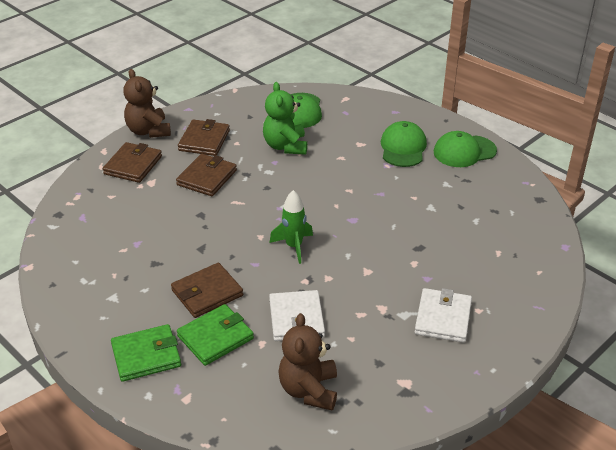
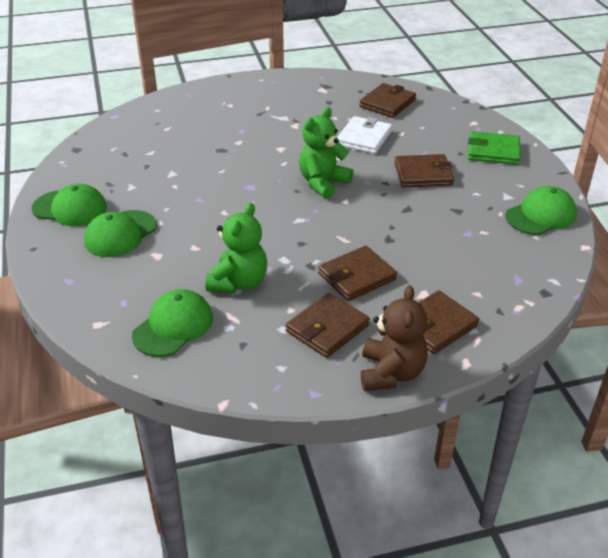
camera: 150 degrees left, 0 degrees up
green wallet [177,304,254,366] -> none
green rocket [270,190,313,264] -> green teddy bear [299,107,354,199]
brown teddy bear [279,313,337,410] -> brown wallet [359,83,416,118]
white wallet [415,288,472,343] -> none
none -> green cap [505,186,577,235]

